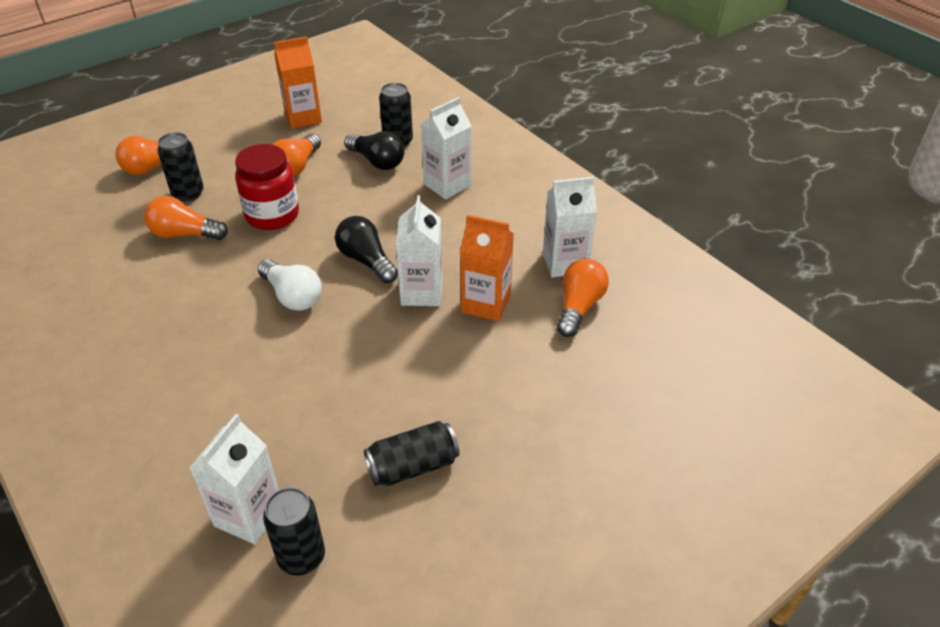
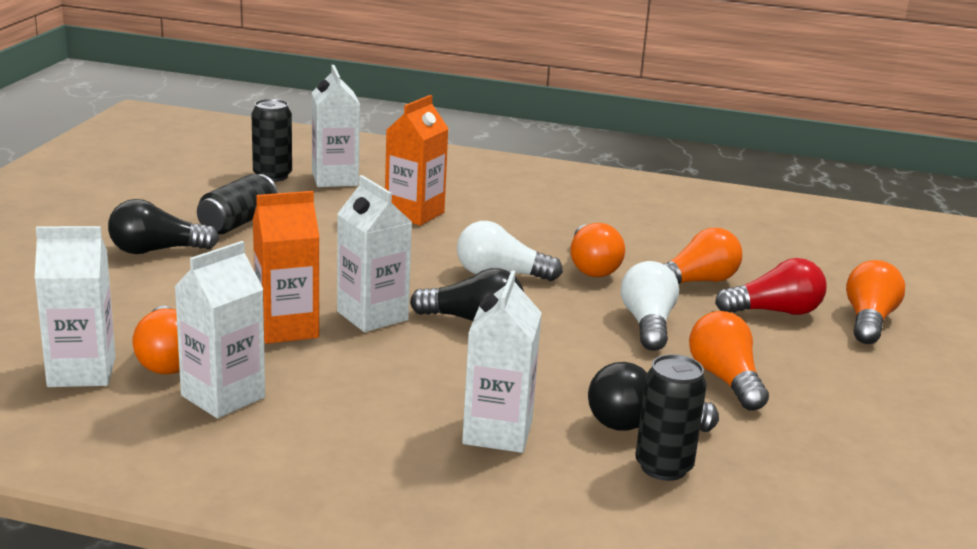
camera: 140 degrees right, 20 degrees down
black can [157,132,204,202] -> red light bulb [715,258,827,315]
red jar [235,144,299,230] -> white light bulb [621,261,679,351]
orange carton [274,37,322,129] -> orange carton moved to [385,95,449,226]
none -> white carton [35,226,116,387]
none -> black light bulb [108,199,219,254]
none -> orange light bulb [570,223,625,277]

